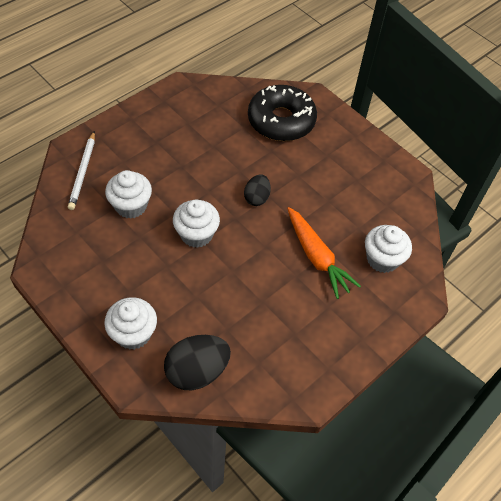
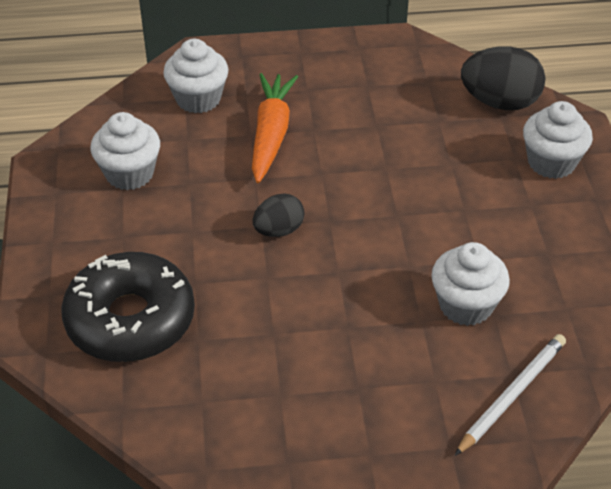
camera: 140 degrees left, 10 degrees down
white cupcake [173,199,220,248] -> white cupcake moved to [91,112,160,190]

